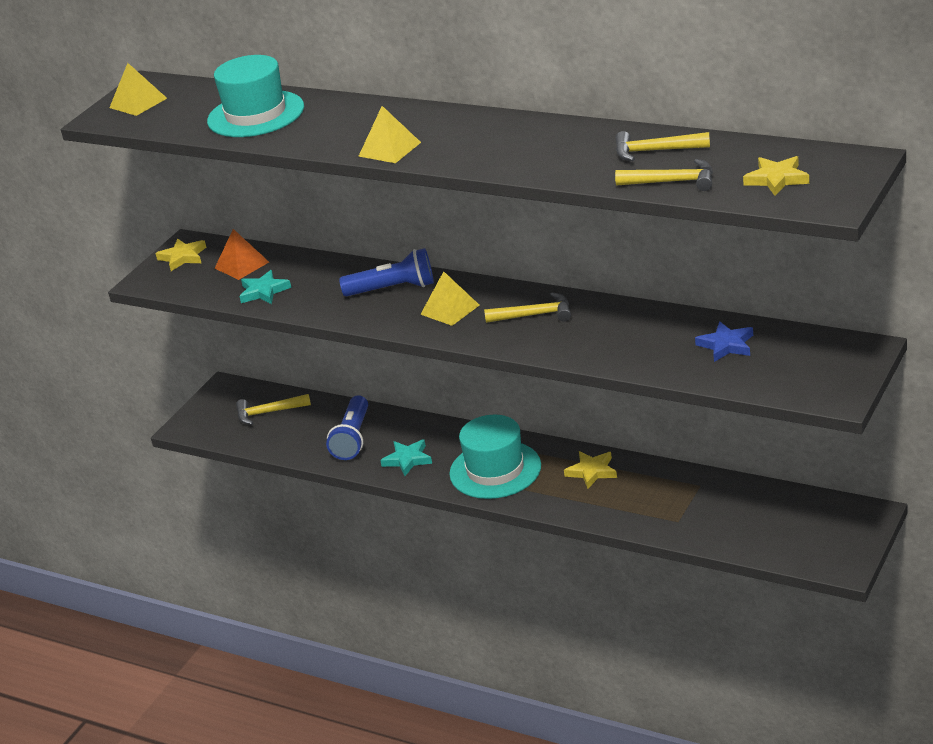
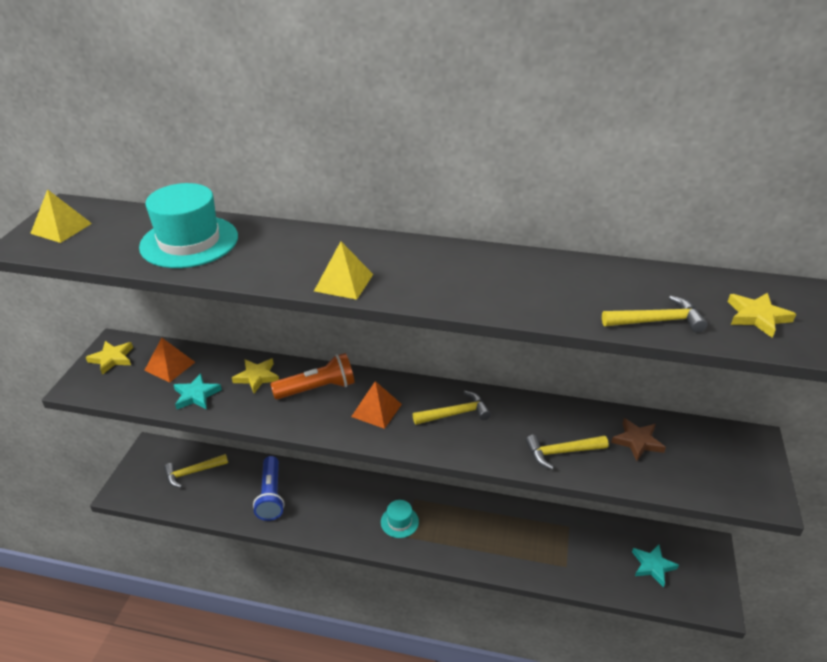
camera: 20 degrees left, 5 degrees up
blue flashlight [339,248,434,296] -> orange flashlight [270,353,355,400]
turquoise star [380,439,432,476] -> turquoise star moved to [632,544,679,587]
yellow pyramid [420,271,480,326] -> orange pyramid [351,381,402,429]
turquoise hat [449,415,541,499] -> turquoise hat [381,500,419,538], size x0.51
yellow star [564,451,617,489] -> yellow star moved to [232,358,279,393]
yellow hammer [615,131,710,161] -> yellow hammer moved to [526,435,609,470]
blue star [695,321,753,362] -> brown star [611,418,666,461]

